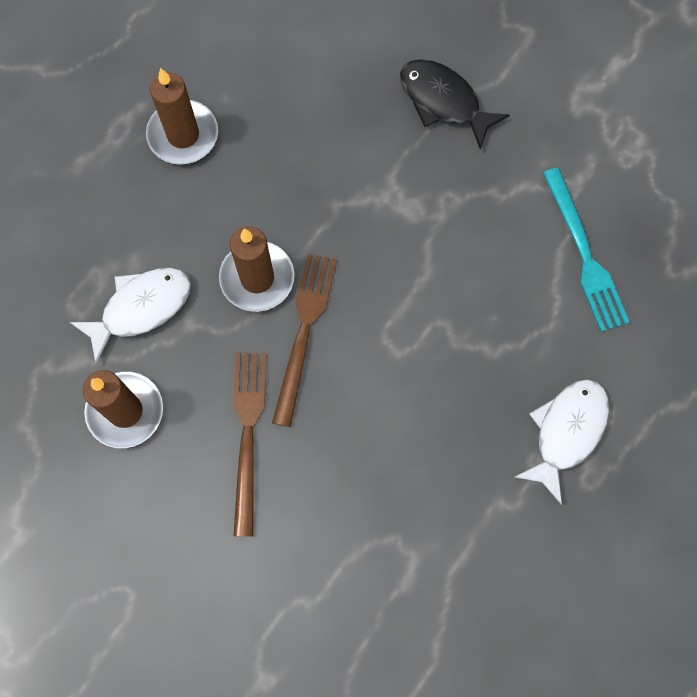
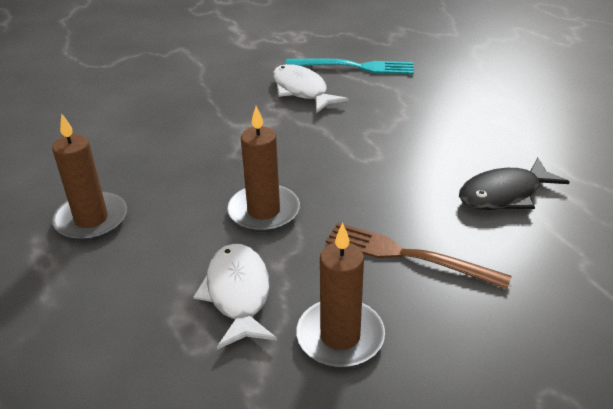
camera: 65 degrees left, 35 degrees down
brown fork [272,253,337,427] -> none
black fish [400,59,510,149] -> black fish moved to [459,158,570,210]
white fish [515,379,609,505] -> white fish moved to [273,64,349,113]

